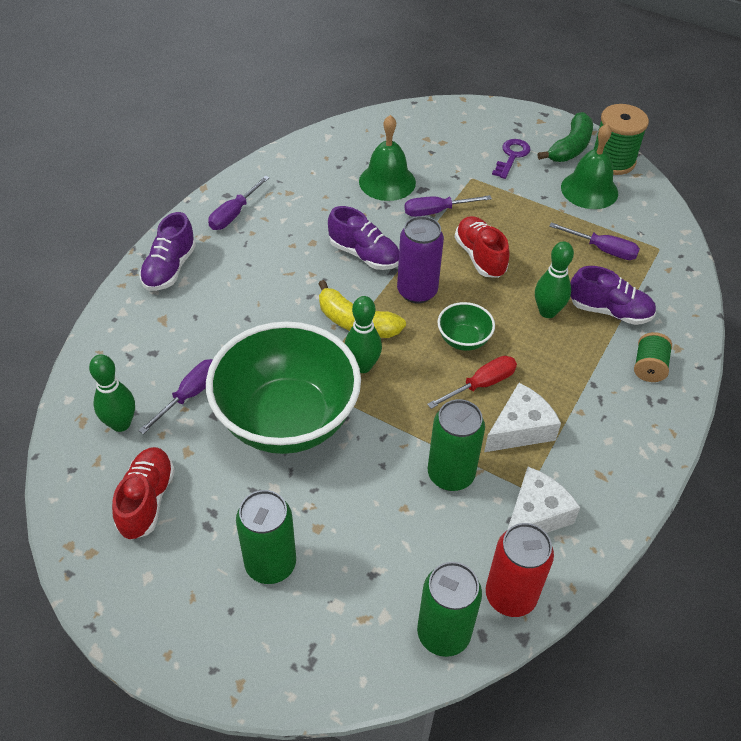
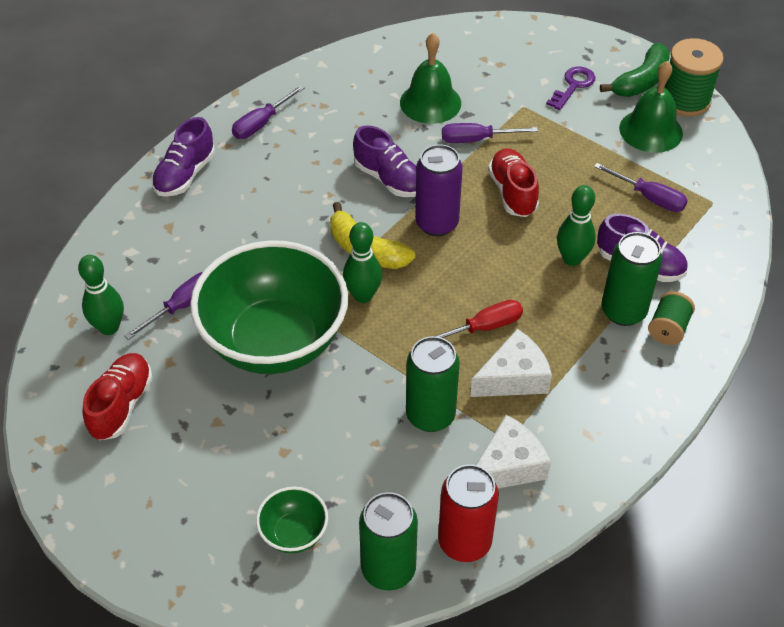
camera: 10 degrees right, 0 degrees up
green can [236,490,296,584] -> green can moved to [601,232,662,326]
green bowl [437,302,495,351] -> green bowl moved to [256,487,328,553]

